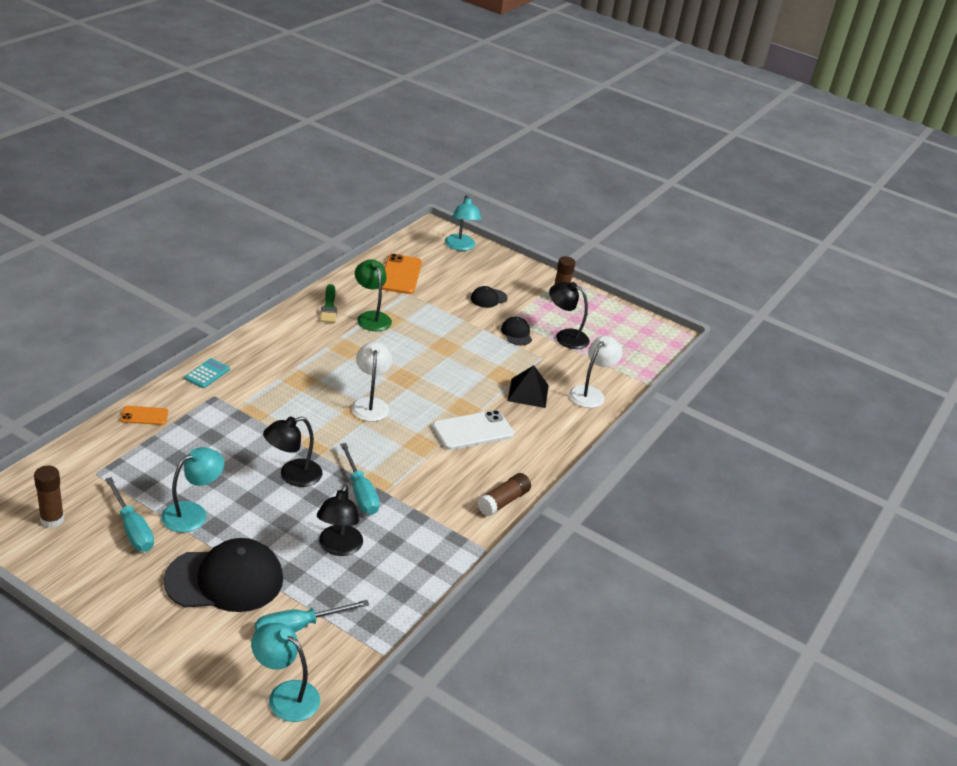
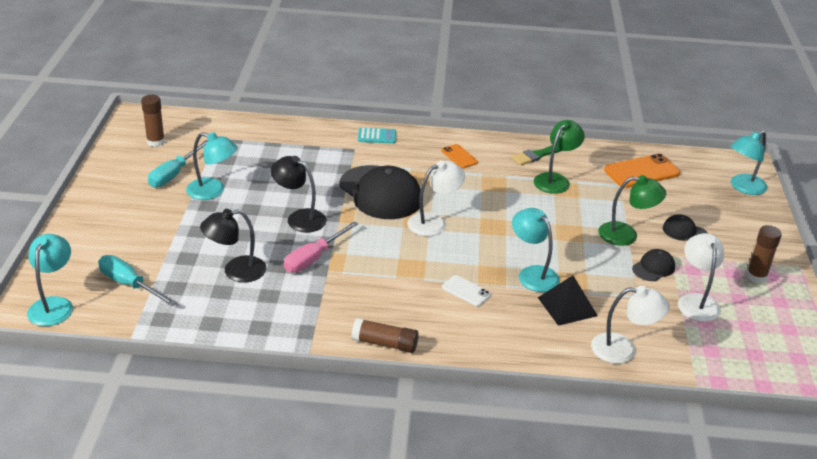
camera: 65 degrees right, 0 degrees up
orange phone [120,406,168,425] -> orange phone moved to [441,144,478,168]
black cap [163,538,283,612] -> black cap moved to [339,165,421,219]
turquoise screwdriver [340,443,380,515] -> pink screwdriver [284,221,358,273]
white phone [432,410,514,450] -> white phone [442,275,491,306], size x0.56
black lamp [549,282,590,349] -> white lamp [678,233,724,322]
none -> turquoise lamp [512,208,560,292]
none -> green lamp [598,175,666,246]

